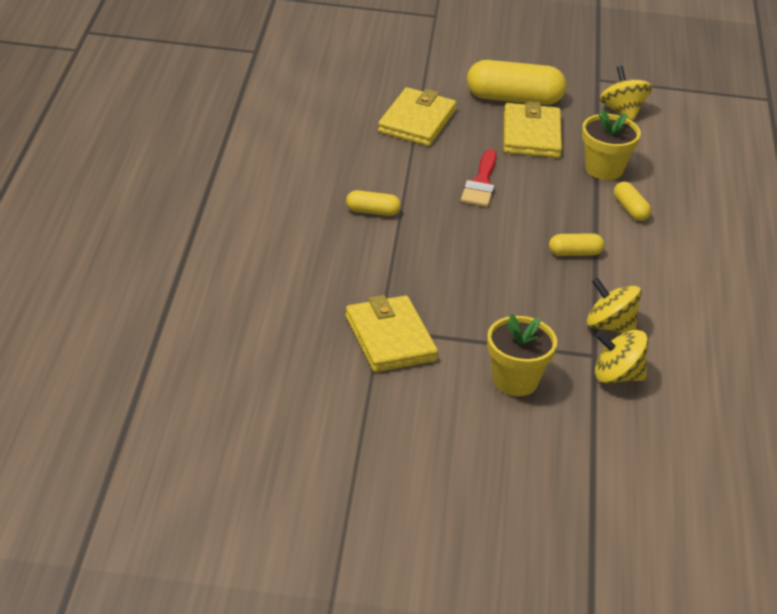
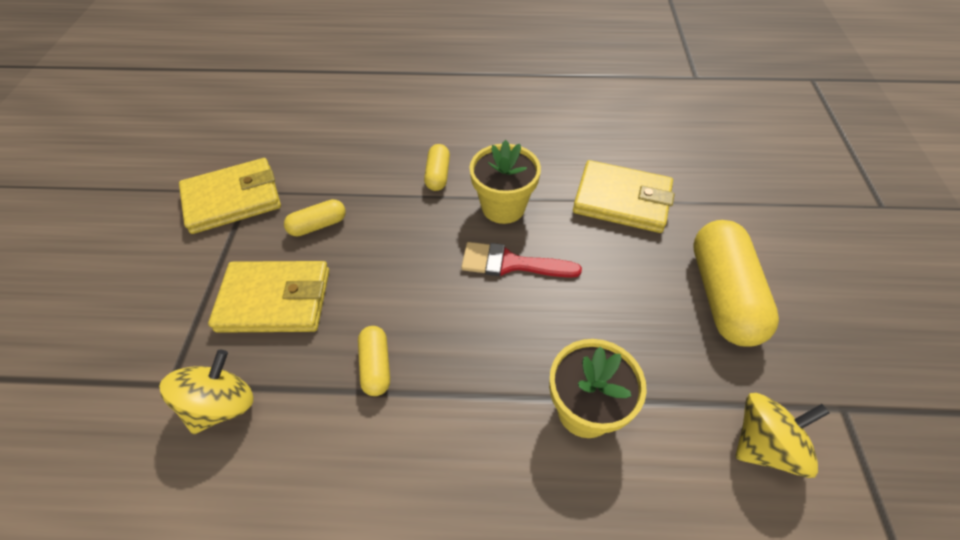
camera: 90 degrees right, 15 degrees up
yellow flower pot [487,314,557,396] -> yellow flower pot moved to [469,140,541,224]
yellow wallet [503,101,562,158] -> yellow wallet moved to [208,261,329,333]
yellow spinning top [595,330,648,383] -> none
yellow capsule [614,181,651,221] -> yellow capsule moved to [284,199,346,236]

